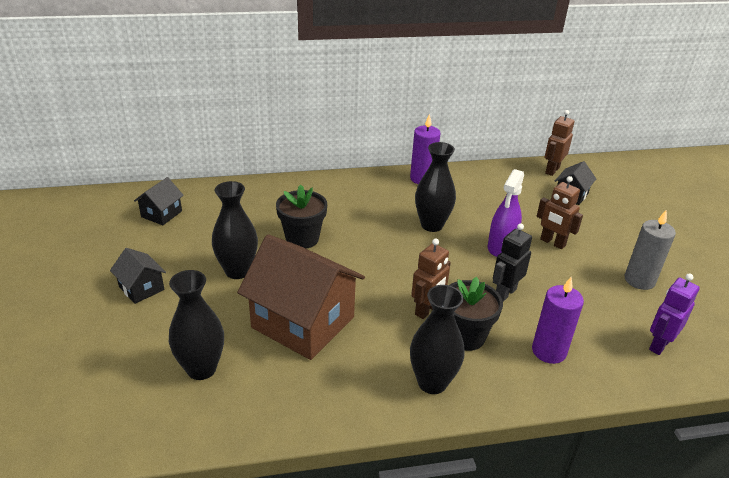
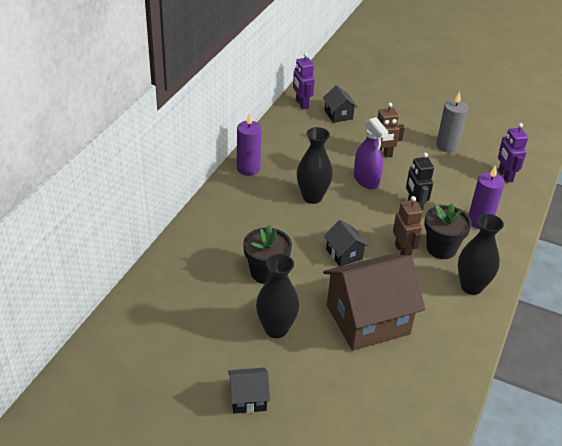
camera: 55 degrees left, 5 degrees up
black house [134,177,184,225] -> black house moved to [324,220,369,267]
black vase [169,270,224,380] -> none
brown robot [544,110,575,176] -> purple robot [293,52,315,109]

